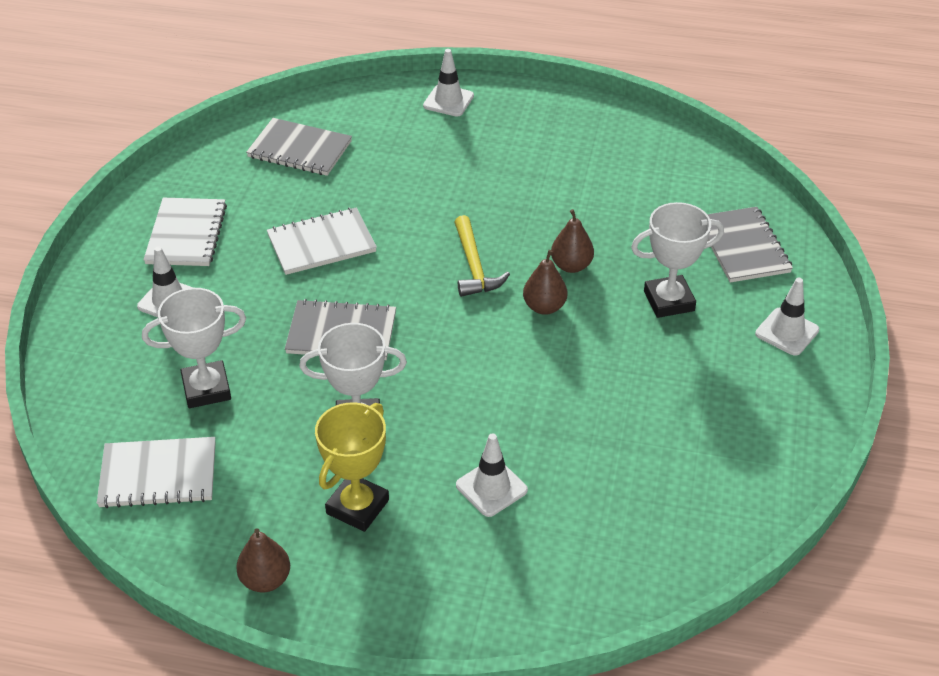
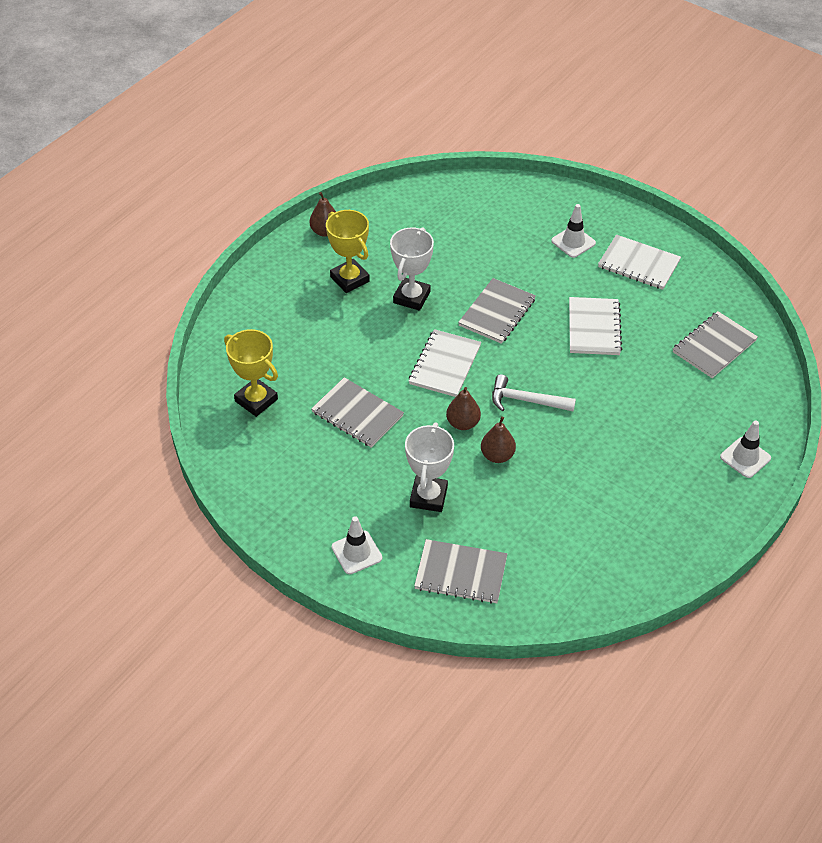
camera: 115 degrees right, 5 degrees up
white notebook [97,437,216,508] -> white notebook moved to [409,329,481,397]
white trophy [142,288,246,408] -> none
yellow hammer [454,215,510,297] -> white hammer [492,374,576,412]
white traffic cone [456,433,528,517] -> none
none -> yellow trophy [224,329,278,417]
none -> grey notebook [311,377,404,448]

